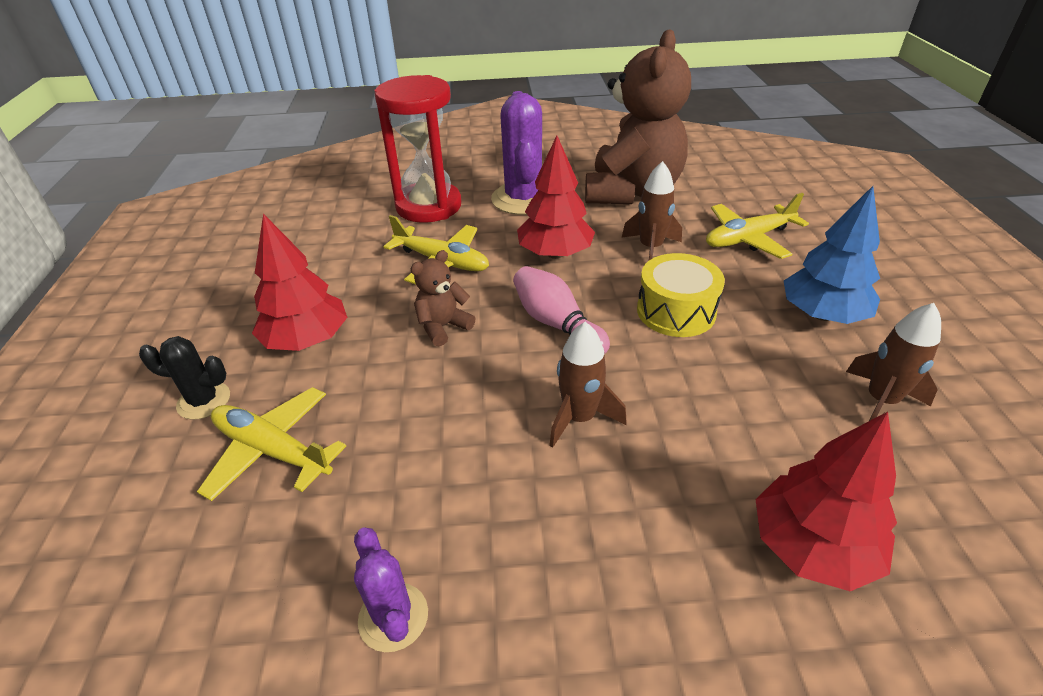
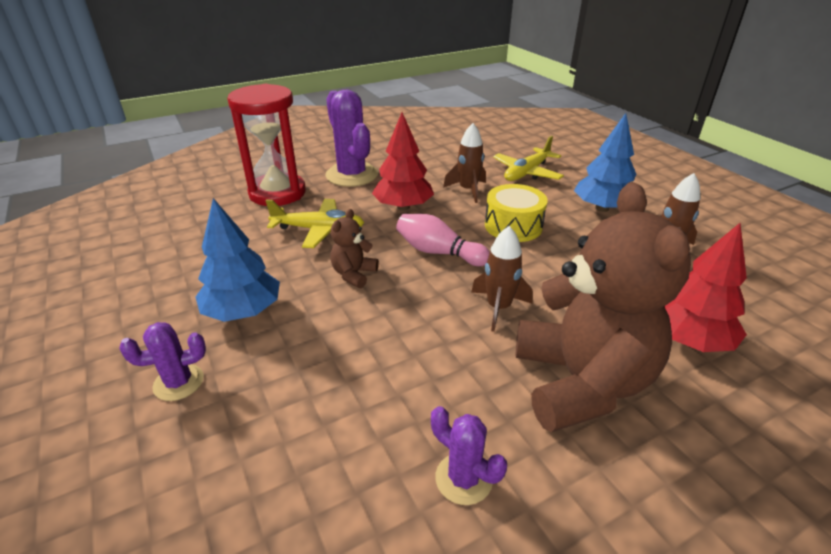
camera: 25 degrees left, 5 degrees down
black cactus [139,336,230,420] -> purple cactus [119,322,206,401]
yellow plane [197,387,346,501] -> none
red tree [252,214,348,351] -> blue tree [195,198,280,322]
brown teddy bear [585,29,691,204] -> brown teddy bear moved to [515,182,691,432]

